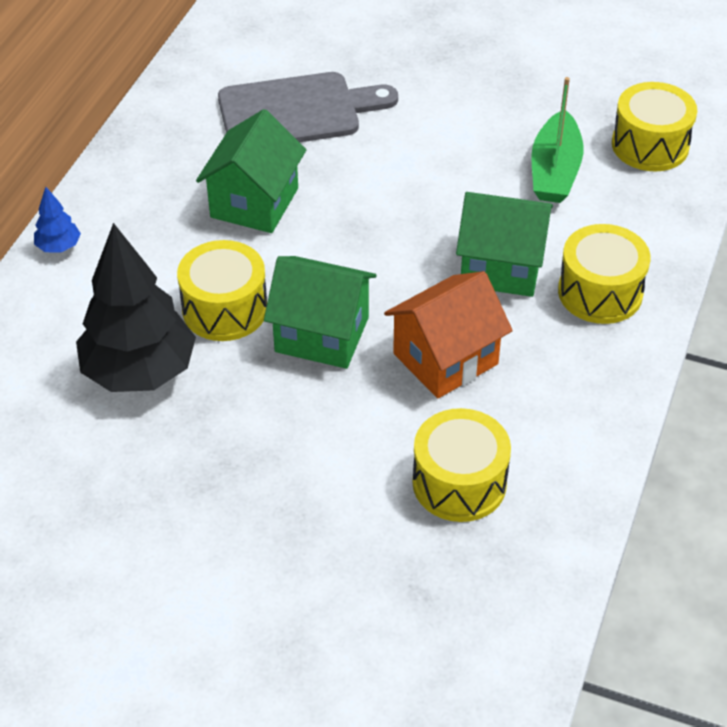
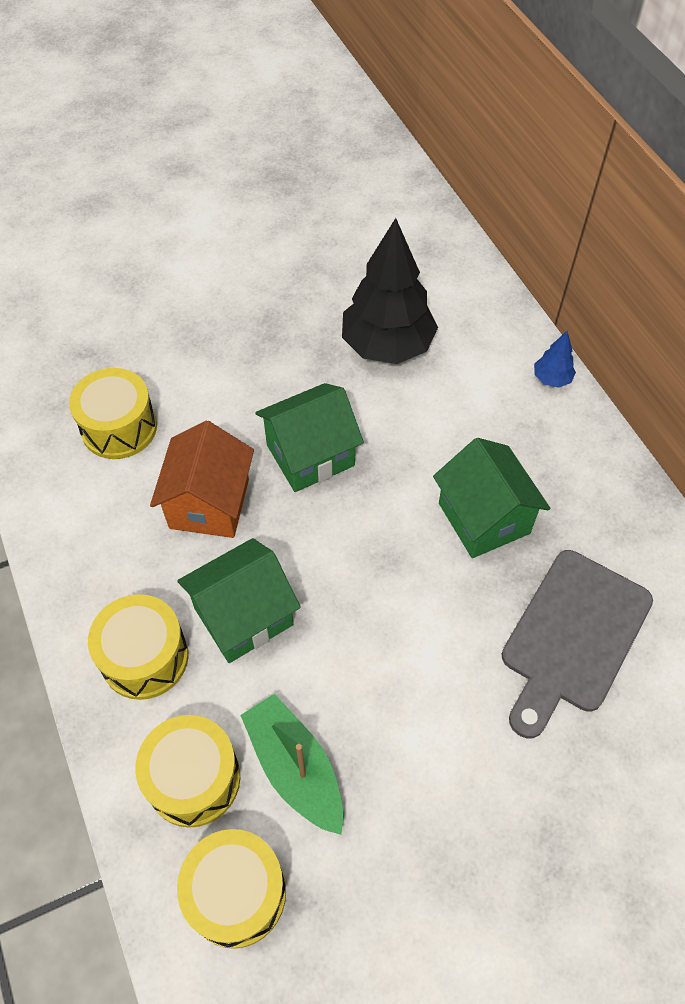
camera: 135 degrees right, 10 degrees up
yellow drum [177,240,267,341] -> yellow drum moved to [135,715,240,828]

